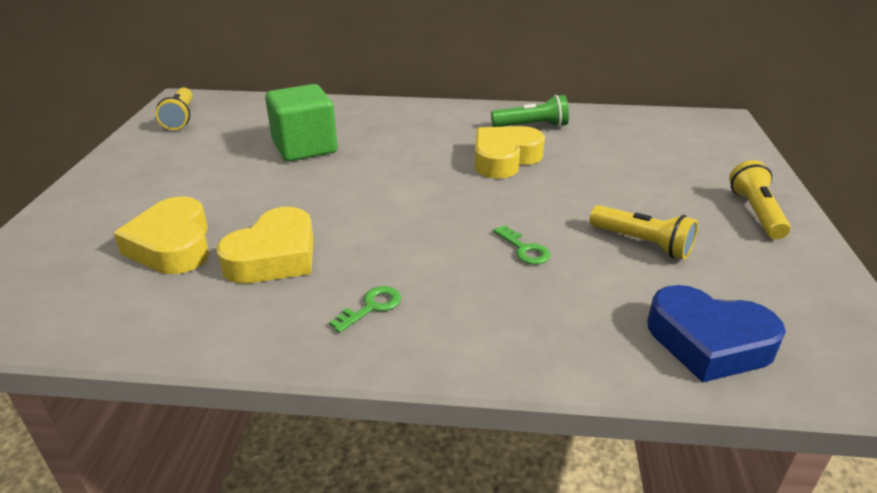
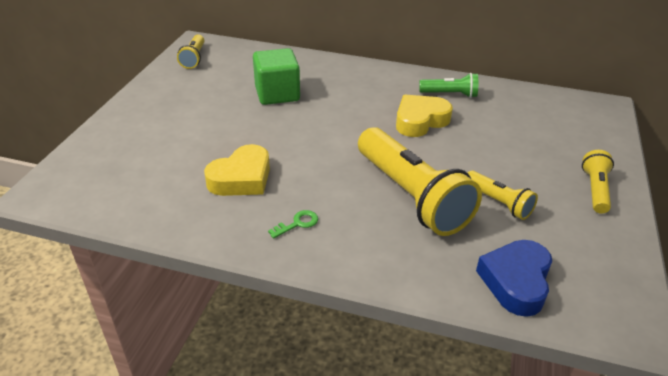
camera: 10 degrees right, 5 degrees up
yellow heart [113,196,209,274] -> none
green key [493,225,550,265] -> yellow flashlight [358,127,482,236]
blue heart [647,285,786,383] -> blue heart turned 75 degrees clockwise [476,240,552,317]

